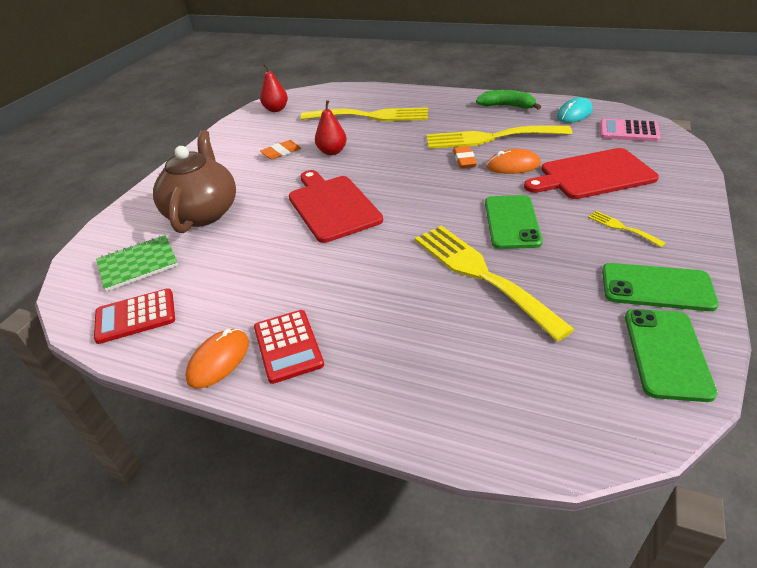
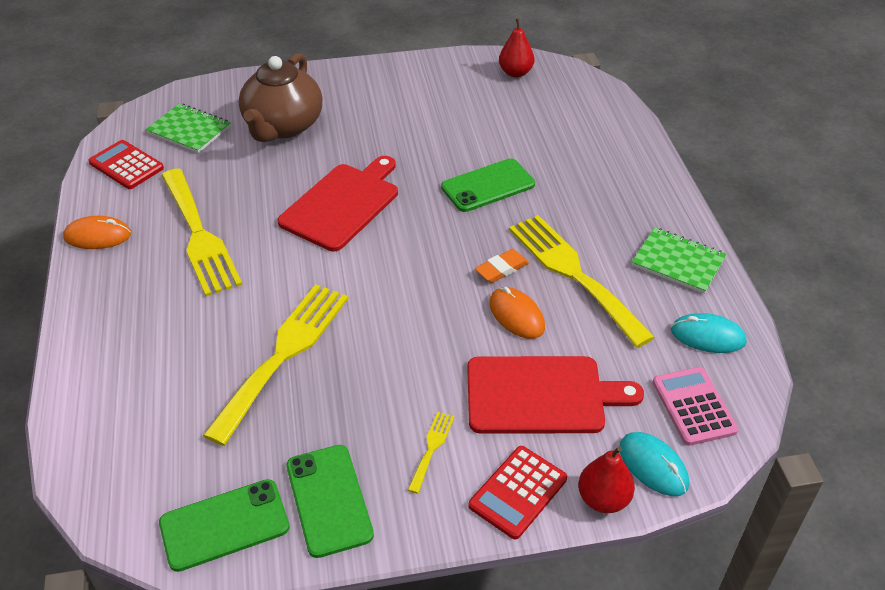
camera: 55 degrees right, 5 degrees up
brown teapot [153,130,236,233] -> brown teapot turned 135 degrees clockwise [239,53,322,142]
red calculator [254,310,324,384] -> red calculator moved to [469,446,567,540]
orange eraser [260,140,301,160] -> none
yellow fork [301,107,428,121] -> yellow fork moved to [161,169,242,296]
red pear [315,100,347,155] -> red pear moved to [578,446,635,513]
green banana [476,90,541,110] -> green notebook [632,228,727,294]
green phone [485,195,543,249] -> green phone moved to [441,158,535,212]
red cutting board [524,148,659,199] -> red cutting board turned 135 degrees clockwise [467,356,644,434]
none -> turquoise mouse [620,432,689,496]

